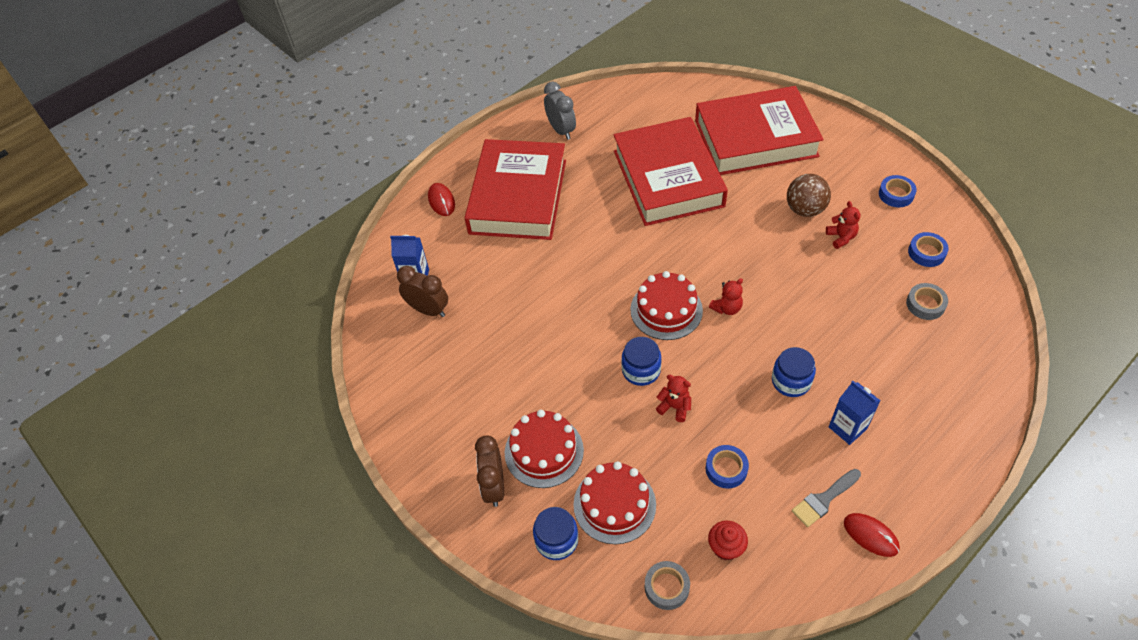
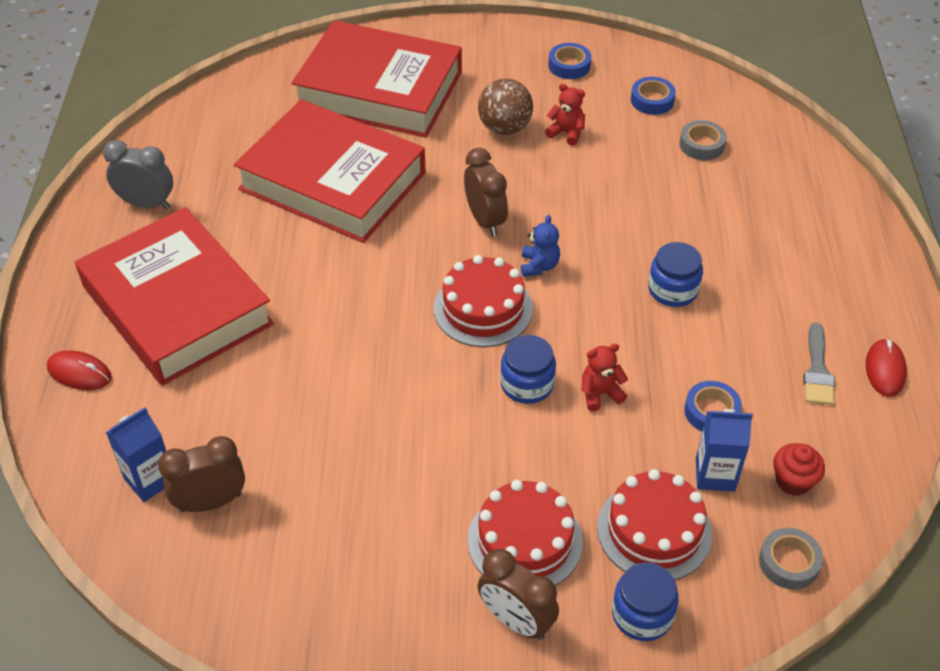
camera: 50 degrees left, 5 degrees down
red book [695,86,824,175] -> red book turned 75 degrees clockwise [291,20,462,138]
red teddy bear [709,278,743,315] -> blue teddy bear [521,215,560,277]
blue carton [829,381,880,445] -> blue carton moved to [696,409,753,492]
red mouse [844,513,900,557] -> red mouse turned 75 degrees counterclockwise [866,338,907,397]
none -> brown clock [464,148,508,236]

